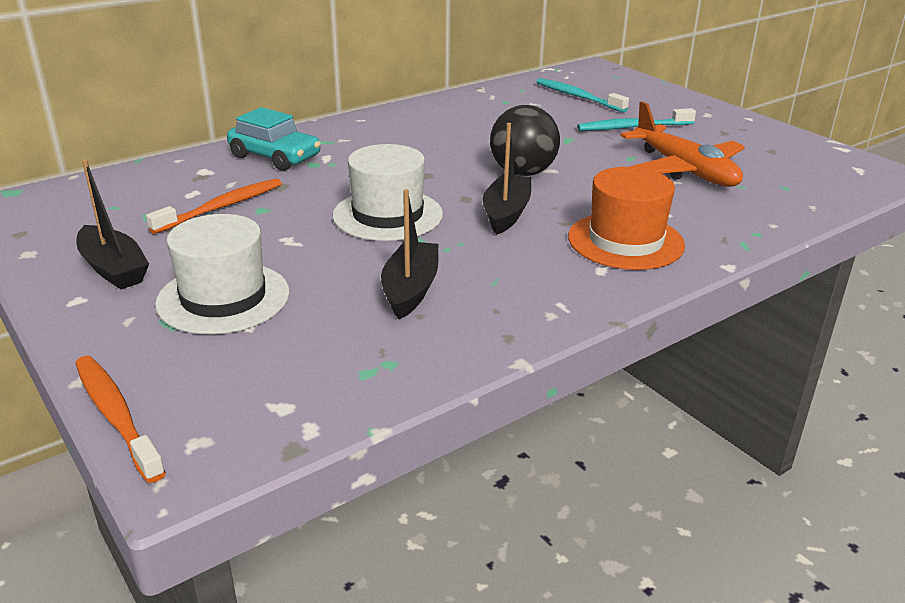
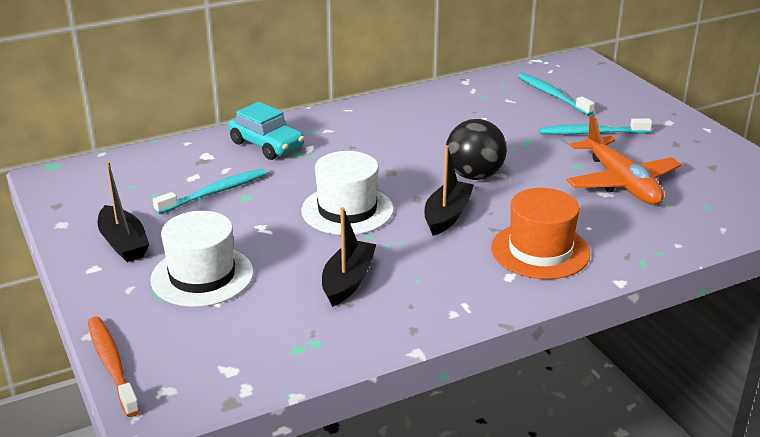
camera: 10 degrees right, 0 degrees up
orange toothbrush [146,178,282,234] -> turquoise toothbrush [153,169,266,214]

